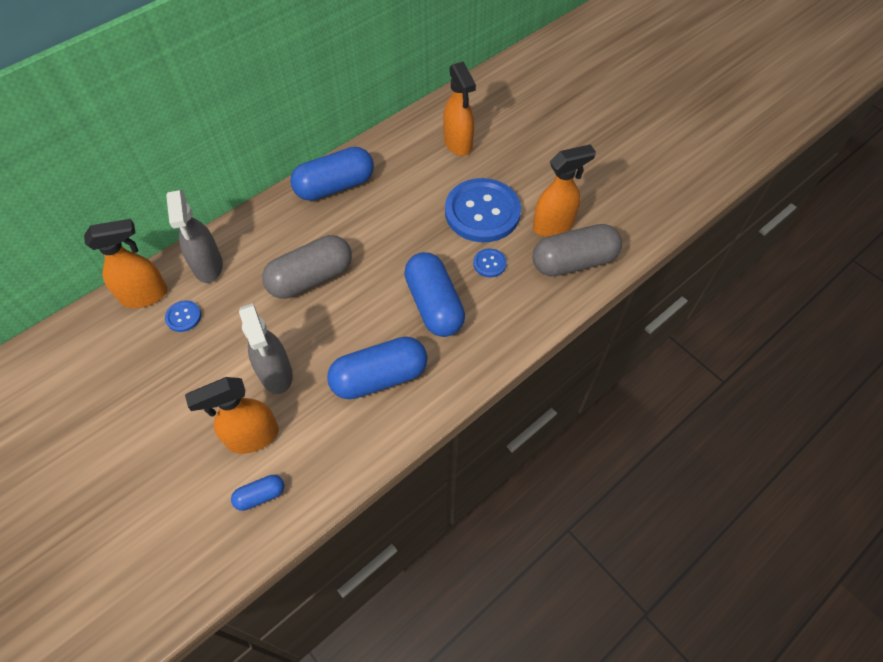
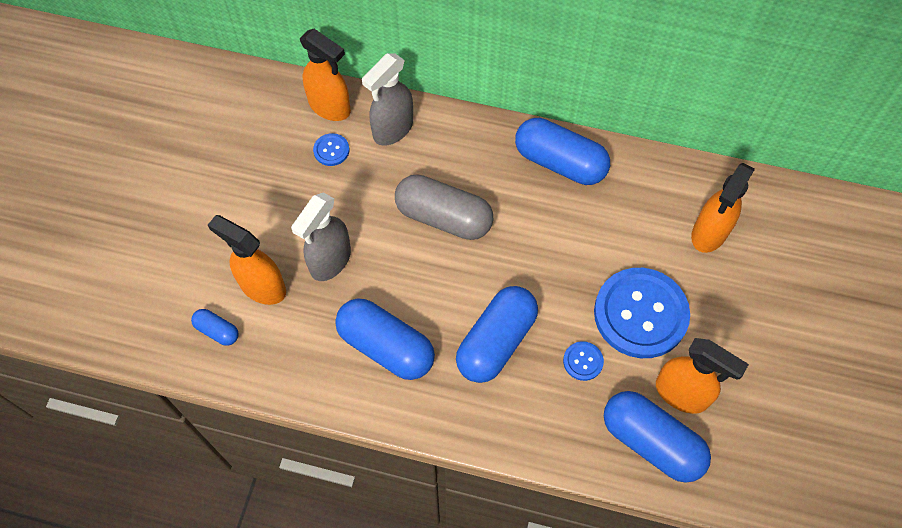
camera: 55 degrees right, 5 degrees up
grey capsule [532,224,622,276] -> blue capsule [604,391,711,483]

